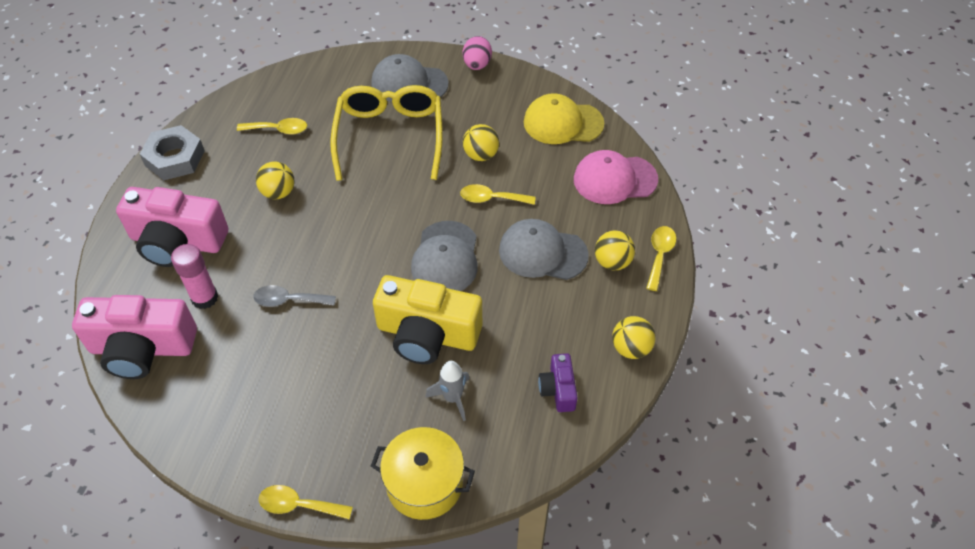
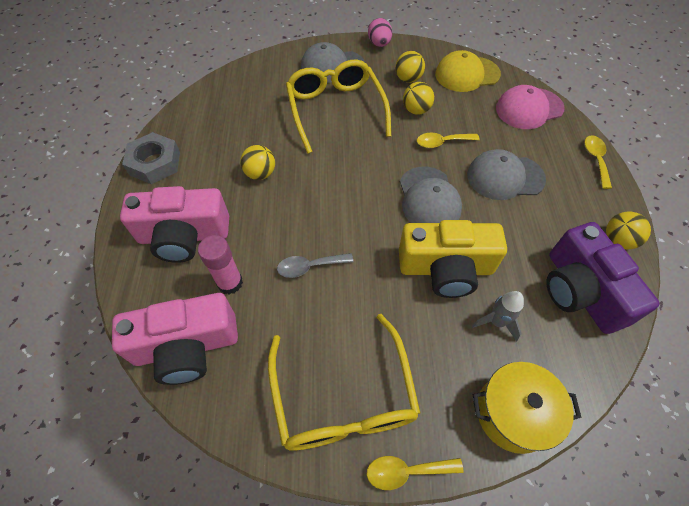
camera: 15 degrees left, 5 degrees up
yellow spoon [237,118,307,135] -> none
purple camera [538,353,578,412] -> purple camera [546,222,660,334], size x2.03
yellow ball [595,230,635,270] -> yellow ball moved to [395,51,425,83]
none -> yellow glasses [268,314,420,450]

